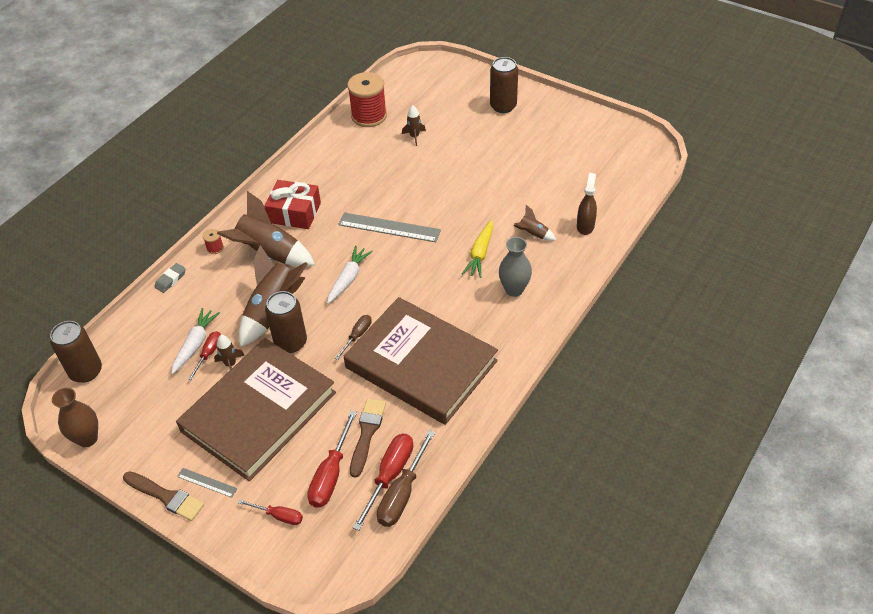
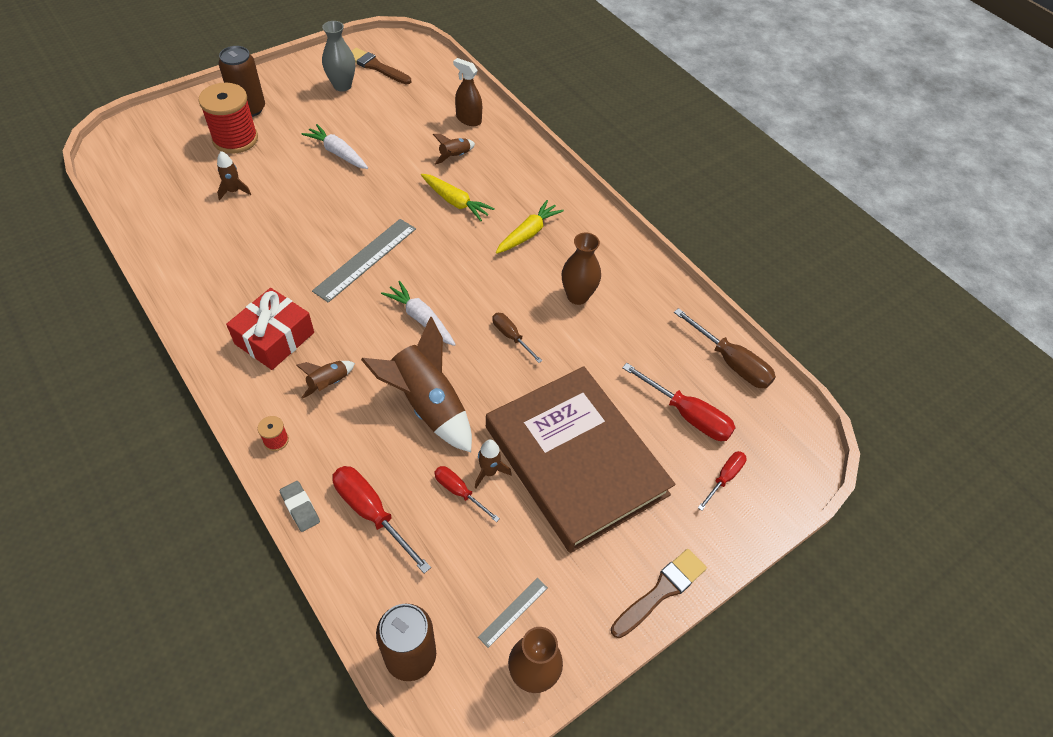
camera: 75 degrees left, 5 degrees up
white carrot [171,308,220,374] -> white carrot moved to [302,124,368,169]
grey ruler [177,468,238,498] -> grey ruler moved to [478,578,548,648]
brown rocket [217,191,315,266] -> brown rocket [296,361,355,399], size x0.47
brown can [265,291,307,353] -> none
brown book [344,297,498,425] -> brown vase [562,233,601,305]
red spool [347,72,387,127] -> red spool moved to [198,83,258,154]
brown brush [350,398,386,478] -> brown brush moved to [352,48,411,84]
red screwdriver [353,434,413,531] -> red screwdriver moved to [332,466,431,574]
grey vase [499,237,532,297] -> grey vase moved to [322,21,355,92]
none -> yellow carrot [496,200,564,254]

